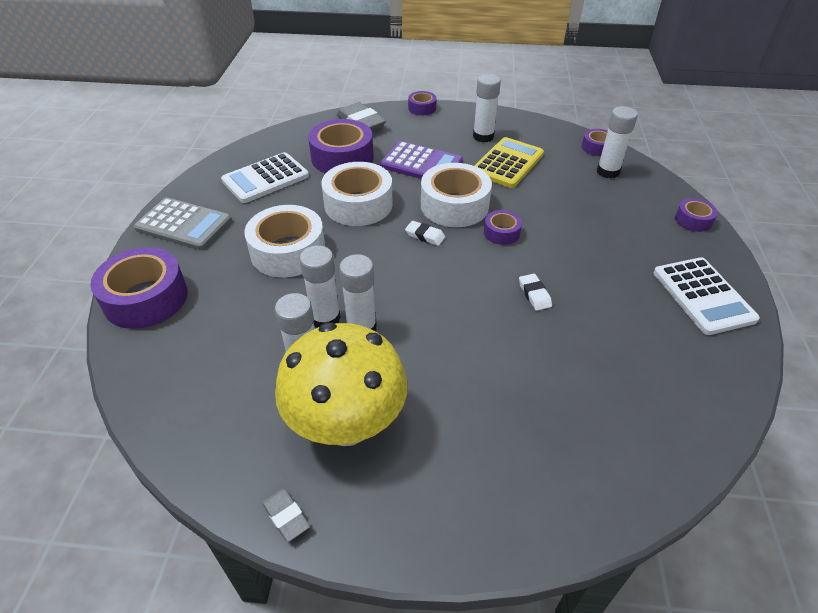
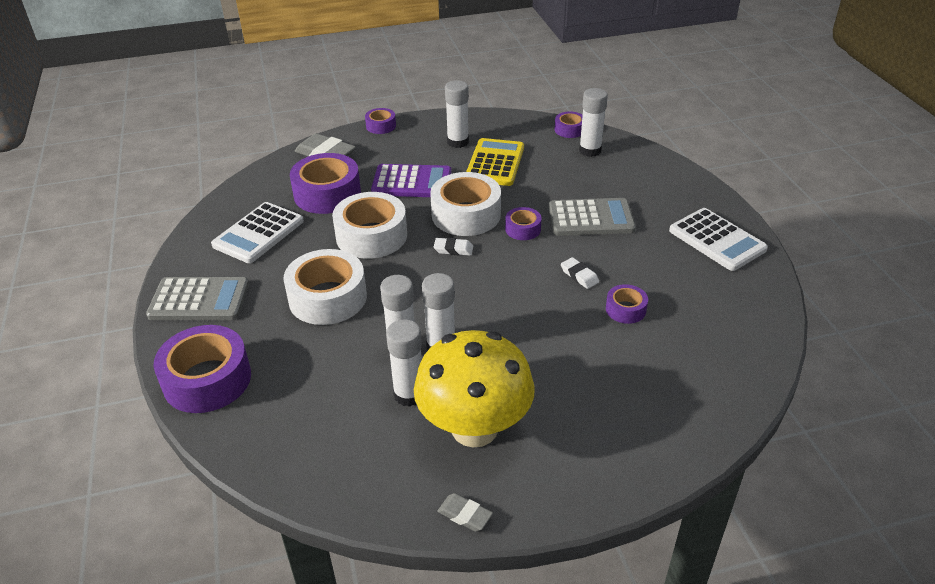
camera: 20 degrees left, 5 degrees down
purple tape [675,198,718,232] -> purple tape moved to [606,284,648,324]
none -> grey calculator [548,198,636,236]

